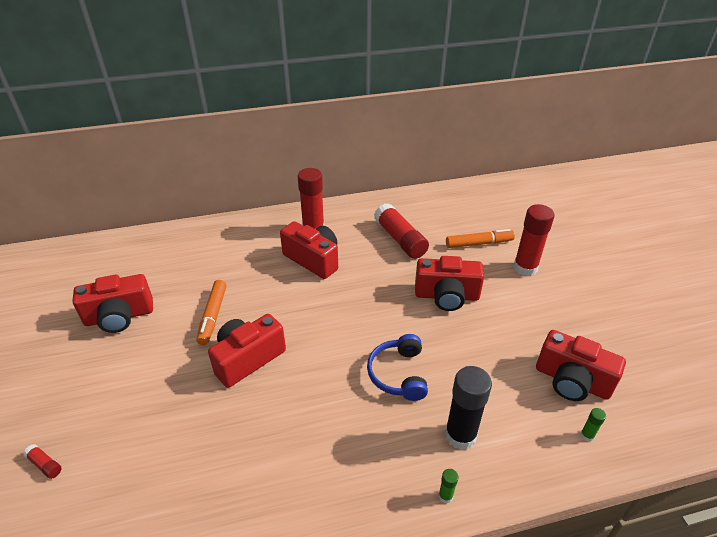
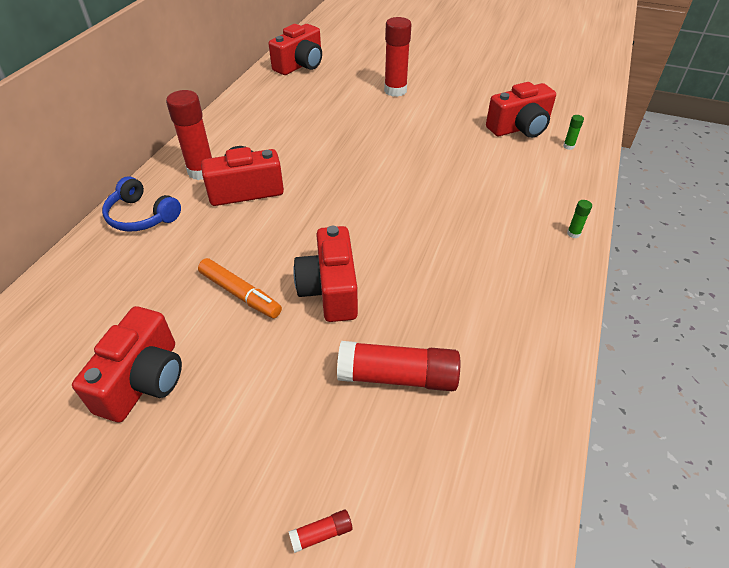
camera: 55 degrees left, 5 degrees up
blue headphones [367,334,428,401] -> blue headphones moved to [102,176,181,232]
red glue stick [374,203,429,259] -> red glue stick moved to [337,341,460,391]
red camera [415,256,484,311] -> red camera moved to [269,24,322,75]
black glue stick [445,366,492,450] -> none
orange marker [446,229,515,248] -> none

